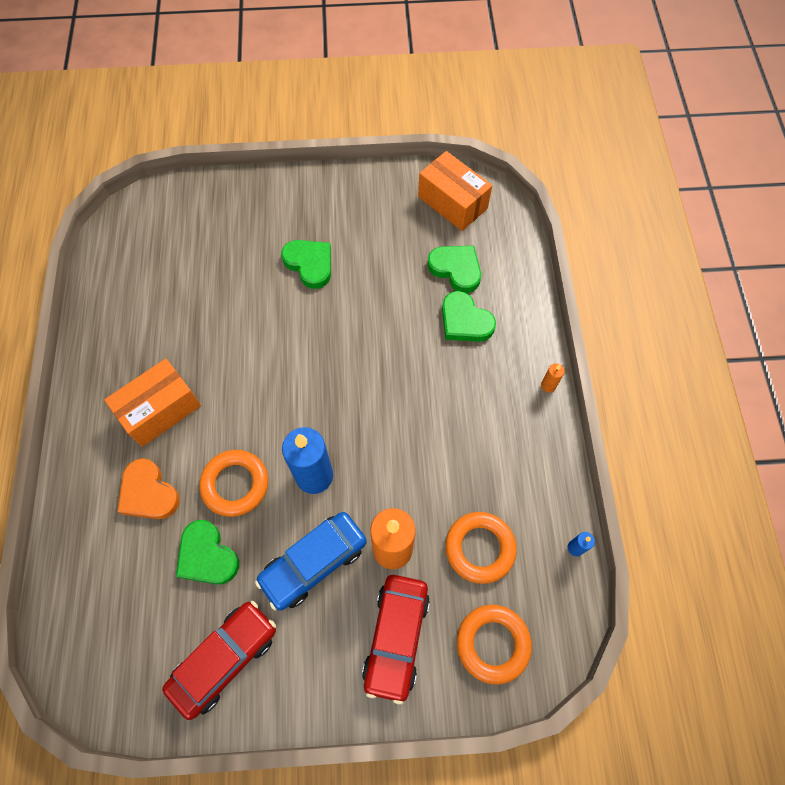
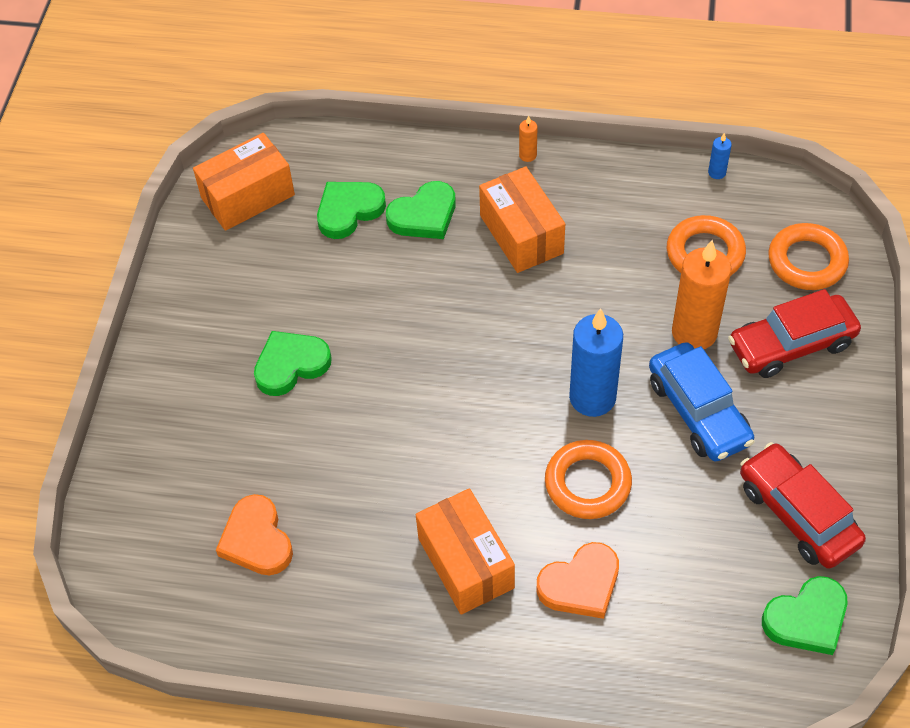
camera: 75 degrees left, 10 degrees down
green heart [176,520,239,585] -> green heart moved to [762,576,848,655]
red car [362,575,430,704] -> red car turned 135 degrees clockwise [728,289,861,378]
none -> orange heart [216,494,293,575]
none -> orange box [479,167,565,273]

